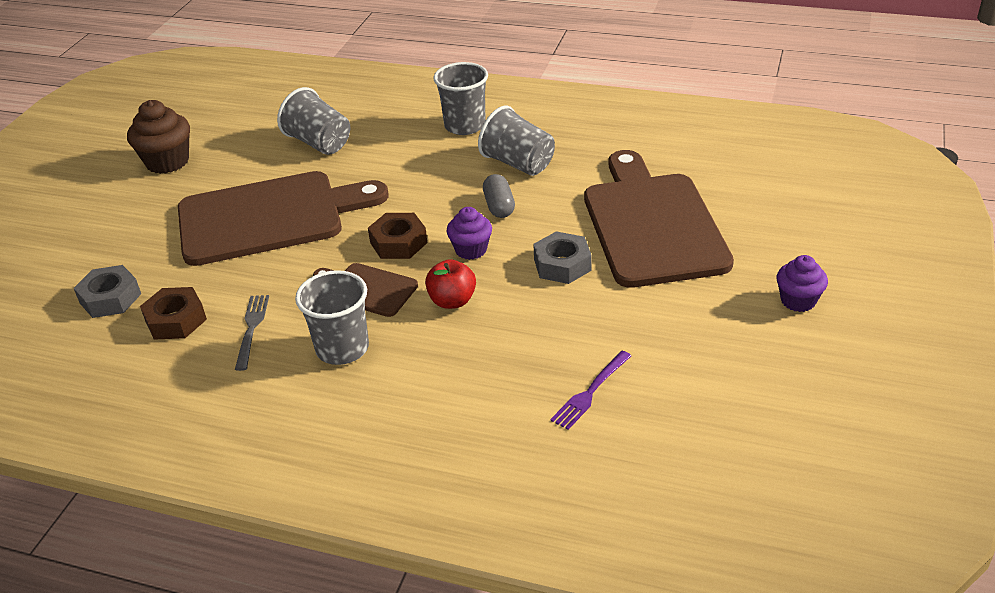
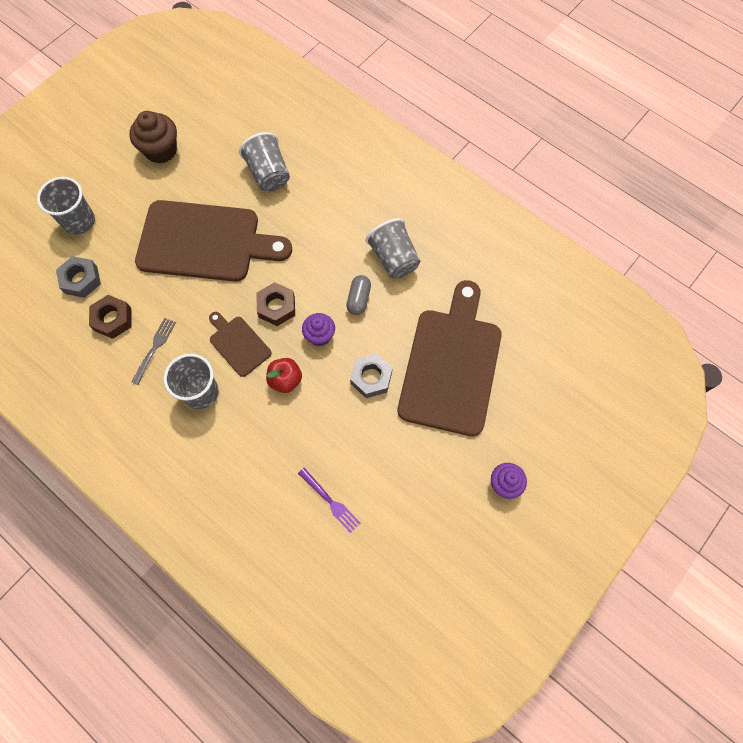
camera: 20 degrees right, 30 degrees up
grey cup [433,62,488,135] -> grey cup moved to [37,177,95,235]
purple fork [550,351,631,430] -> purple fork turned 105 degrees counterclockwise [298,468,360,533]

